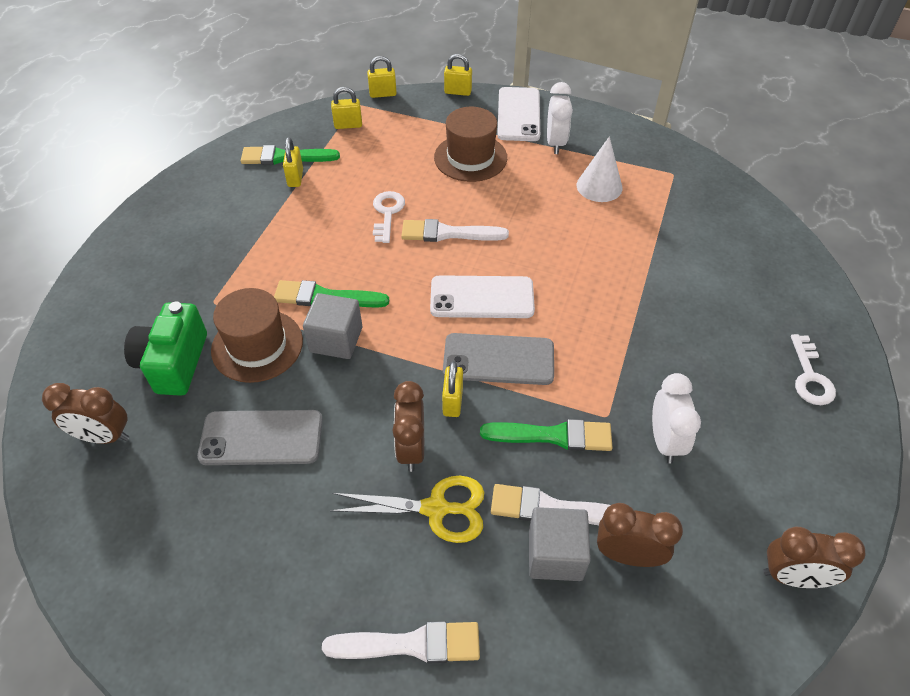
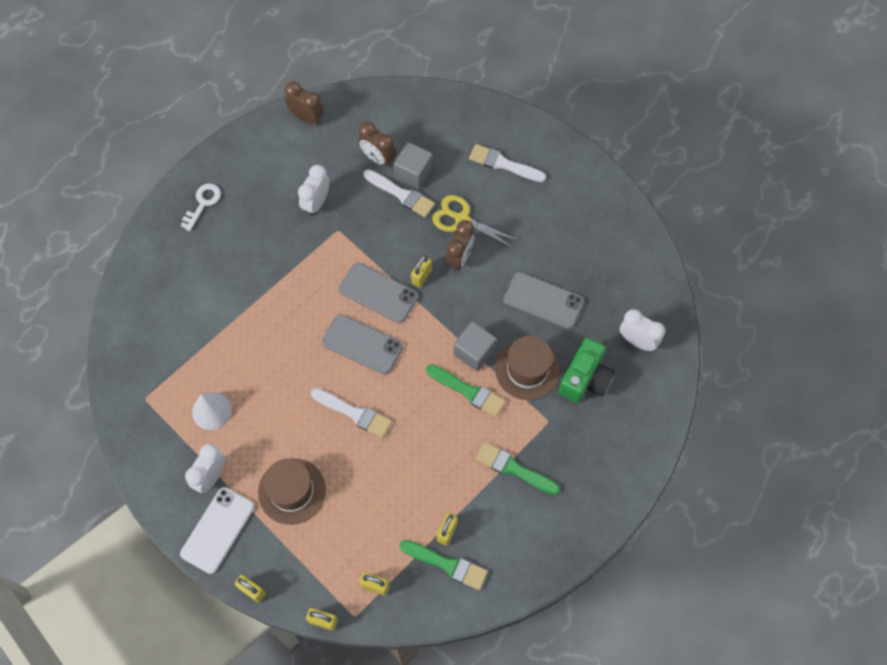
camera: 155 degrees left, 15 degrees up
brown clock [42,383,129,444] -> white clock [620,309,665,351]
white key [373,191,405,243] -> none
white phone [430,275,535,318] -> grey phone [322,314,403,375]
green brush [480,419,613,451] -> green brush moved to [476,442,560,495]

